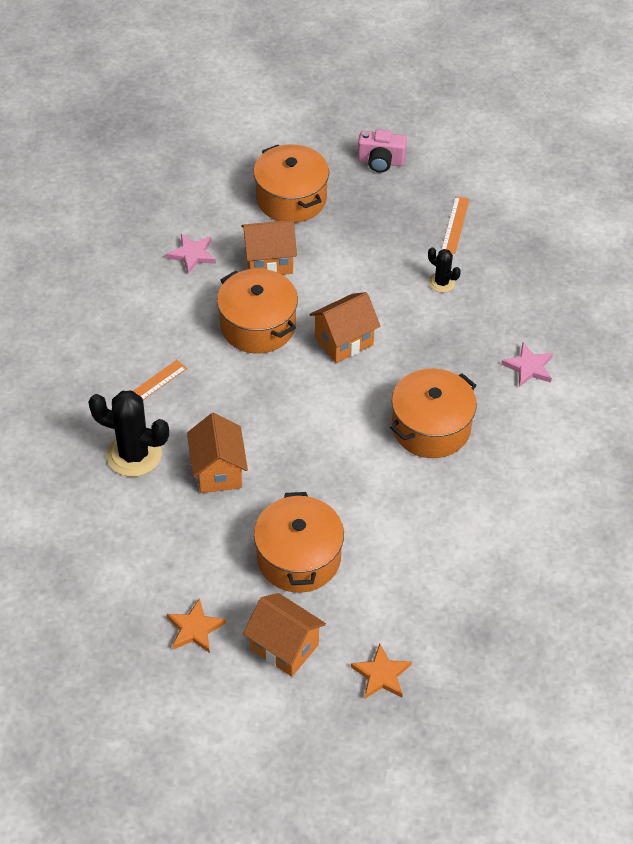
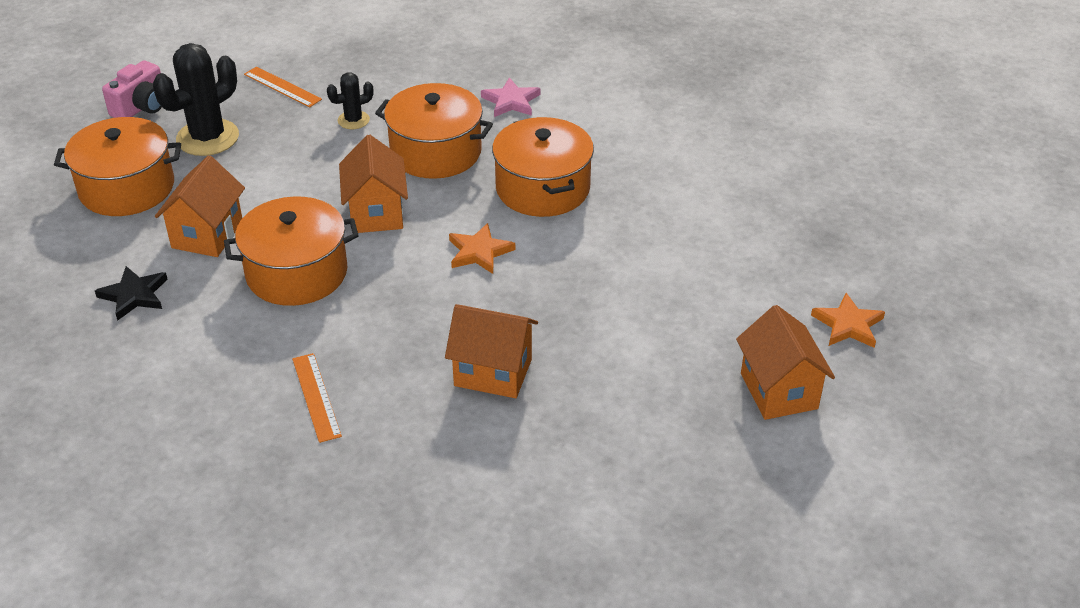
camera: 65 degrees left, 10 degrees down
black cactus [88,390,169,477] -> black cactus moved to [153,43,239,156]
pink star [166,234,216,274] -> black star [95,266,168,321]
orange star [167,598,226,653] -> orange star moved to [449,223,515,274]
orange house [243,593,326,677] -> orange house turned 75 degrees counterclockwise [736,305,835,420]
orange pot [254,492,344,593] -> orange pot moved to [375,83,493,179]

